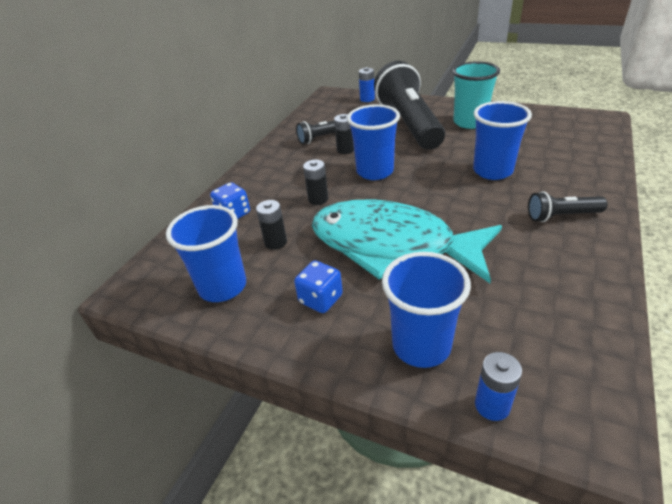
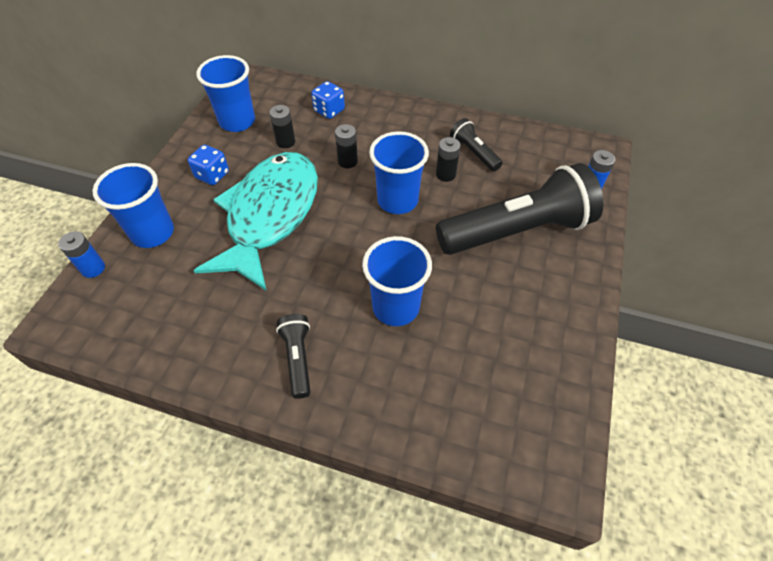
camera: 80 degrees right, 15 degrees up
turquoise cup [452,61,500,129] -> none

